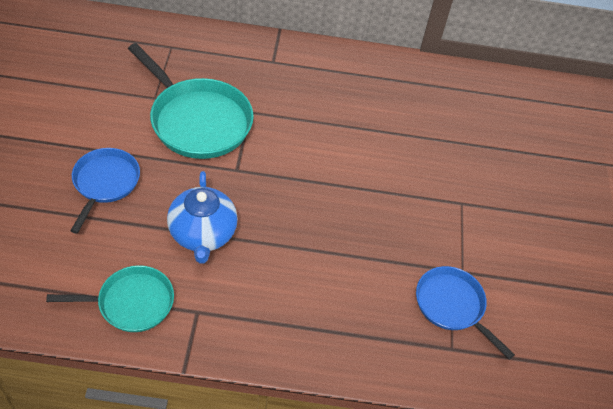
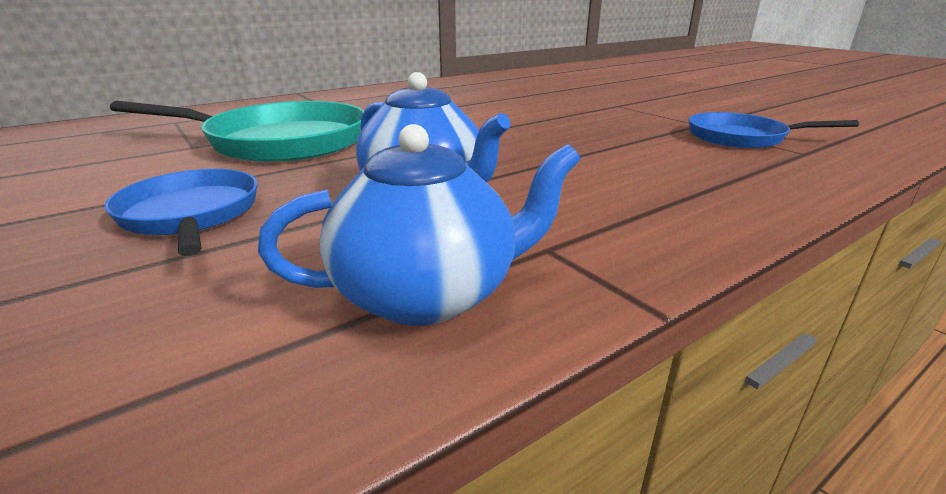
camera: 35 degrees left, 25 degrees down
turquoise pan [46,265,174,332] -> blue teapot [258,124,581,326]

